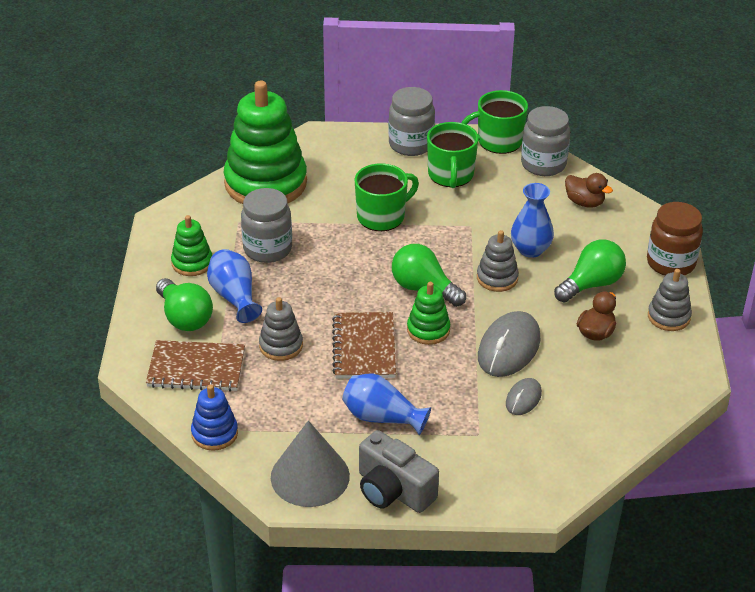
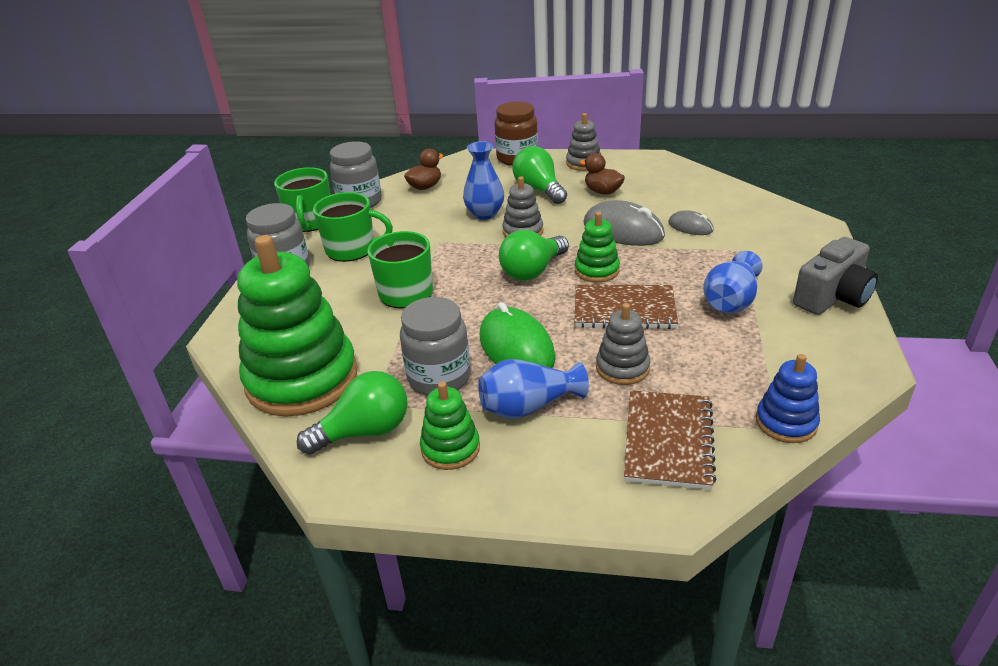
camera: 80 degrees left, 5 degrees down
green light bulb [156,278,213,331] -> green light bulb moved to [297,371,408,455]
grey cone [271,421,350,507] -> none
none -> green mouse [480,302,556,368]

